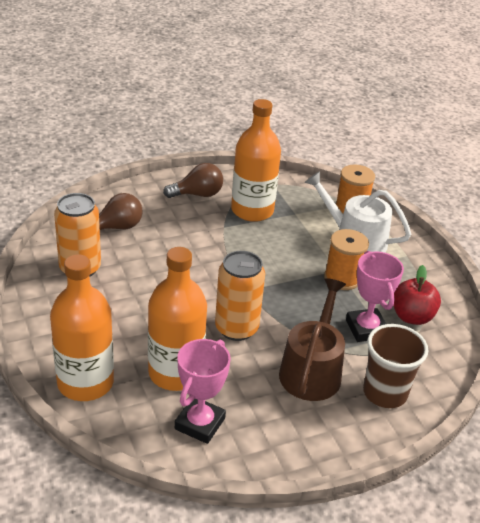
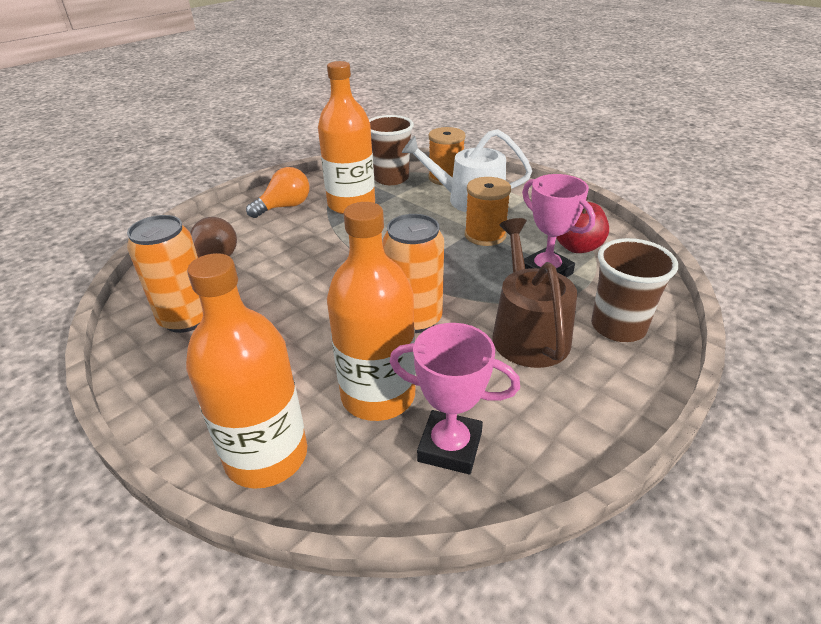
camera: 20 degrees left, 0 degrees up
brown light bulb [163,163,223,198] -> orange light bulb [246,167,309,218]
pink trophy [175,339,231,444] -> pink trophy turned 75 degrees counterclockwise [390,323,520,474]
none -> brown cup [369,115,414,185]

